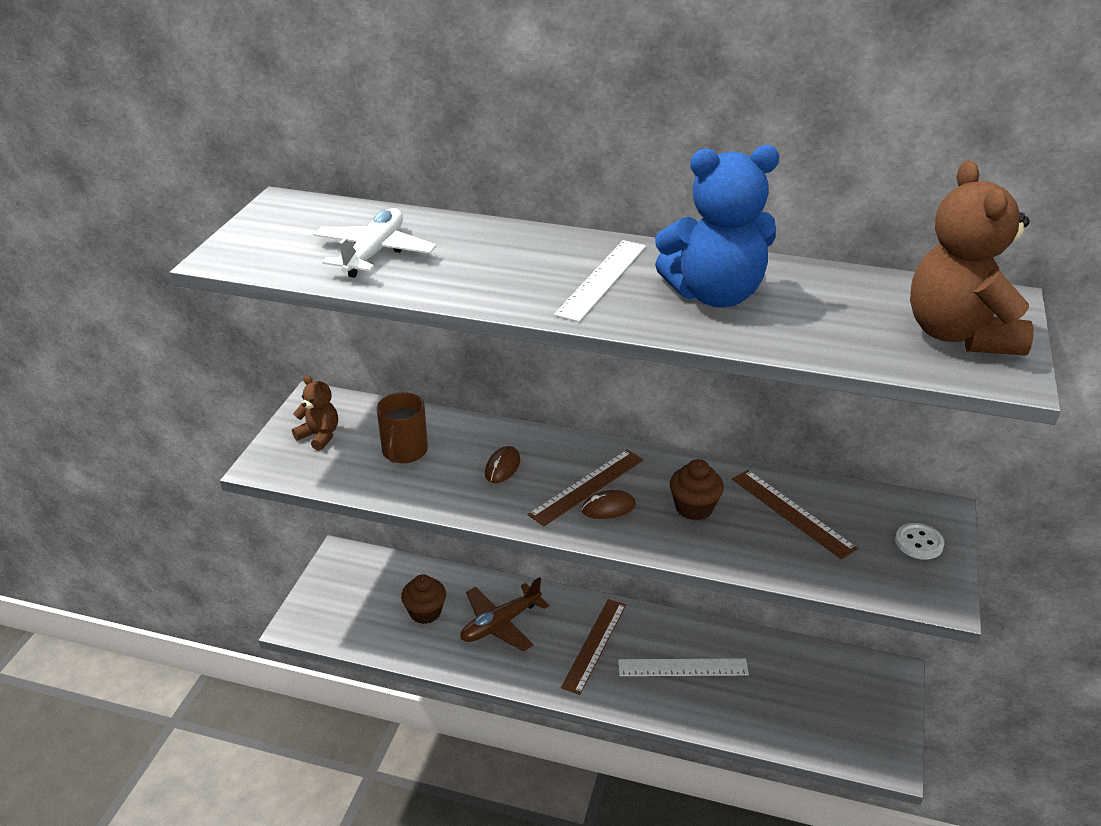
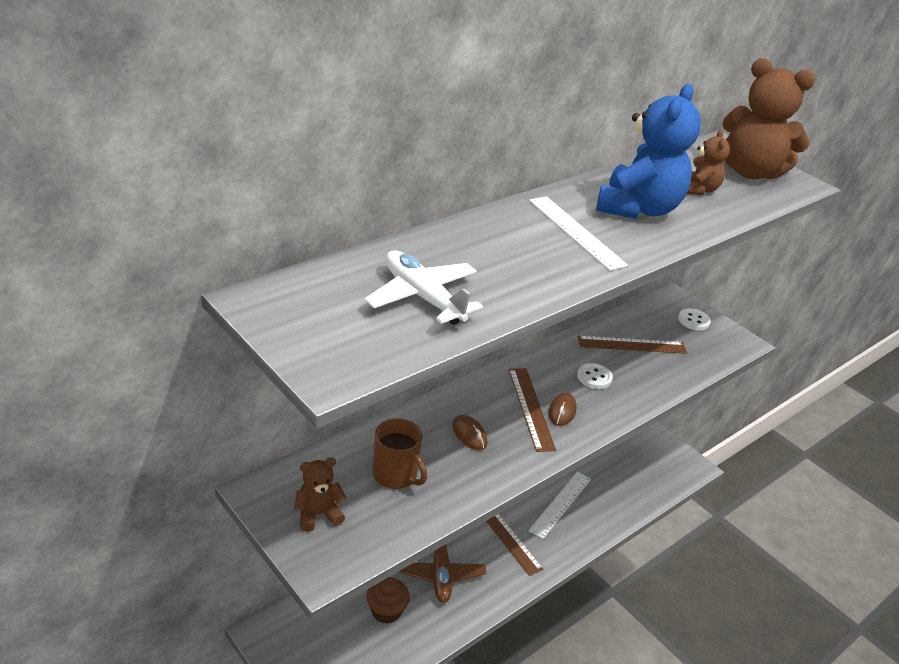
camera: 60 degrees left, 0 degrees up
brown cupcake [670,459,724,520] -> white button [577,363,613,389]
none -> brown teddy bear [687,130,730,195]

